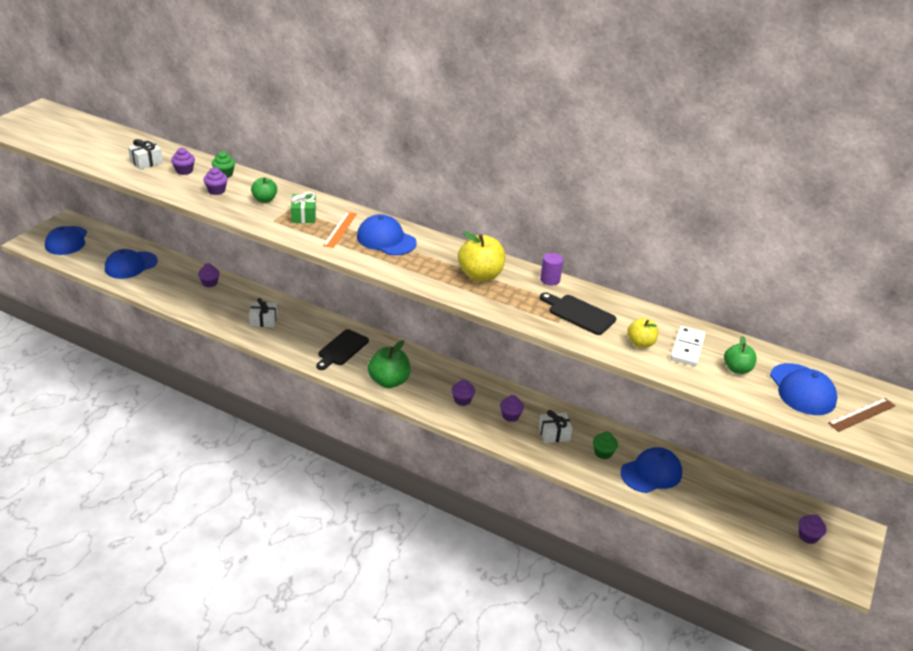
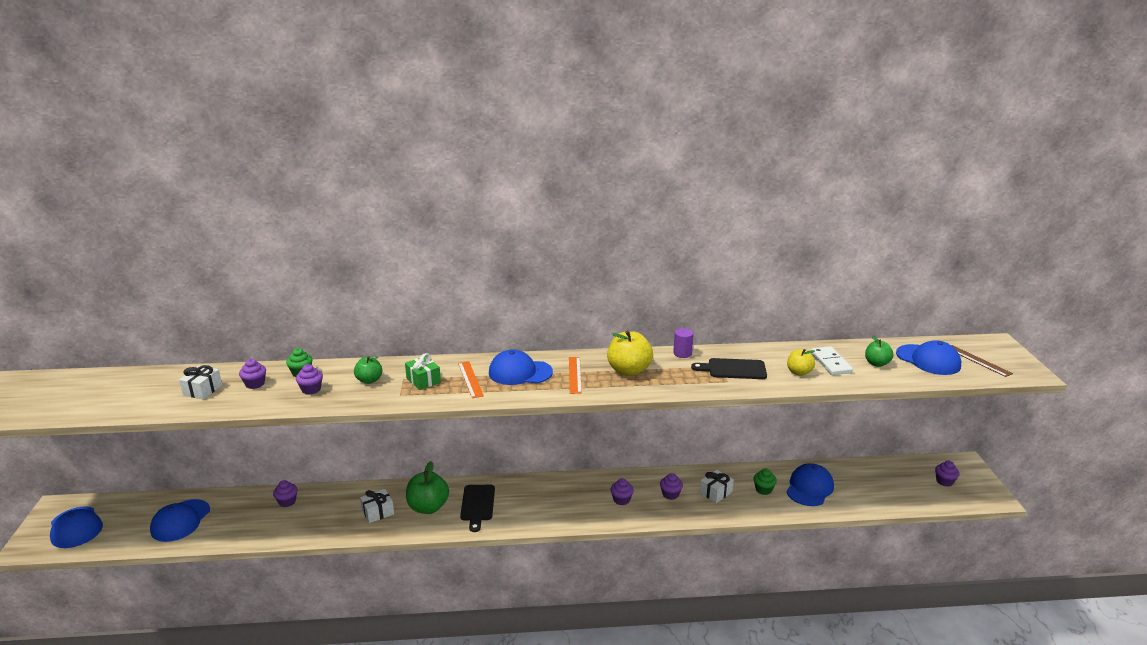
camera: 30 degrees left, 10 degrees down
green apple [368,340,411,388] -> green apple moved to [406,461,449,514]
brown ruler [828,398,896,432] -> brown ruler turned 60 degrees counterclockwise [951,345,1013,377]
none -> orange ruler [569,357,582,394]

